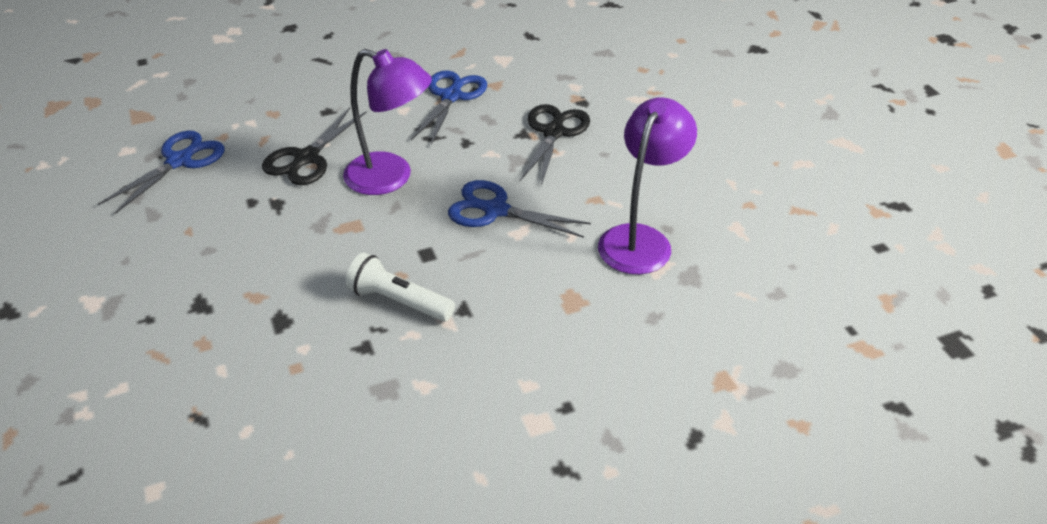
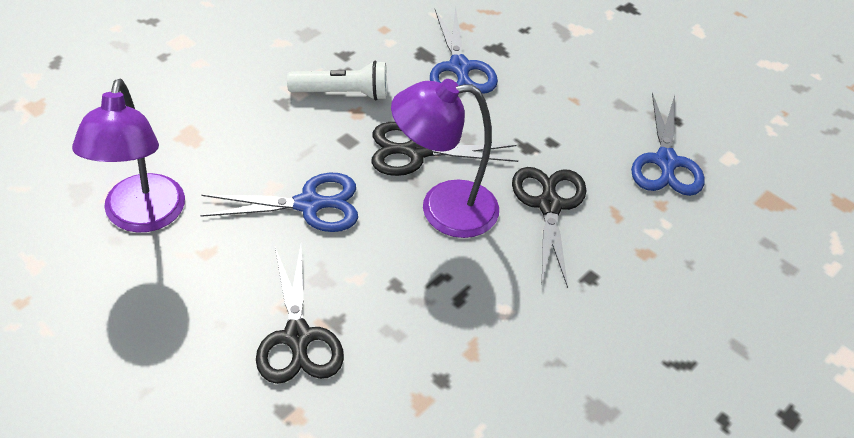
camera: 150 degrees right, 5 degrees up
blue scissors [411,70,487,145] -> blue scissors moved to [430,6,498,93]
none -> black scissors [371,122,518,176]

